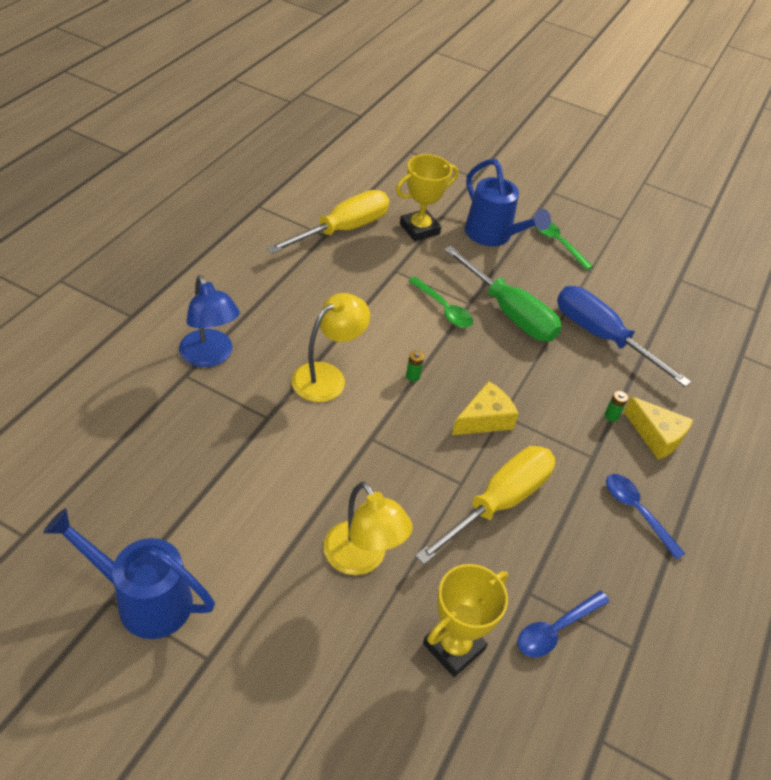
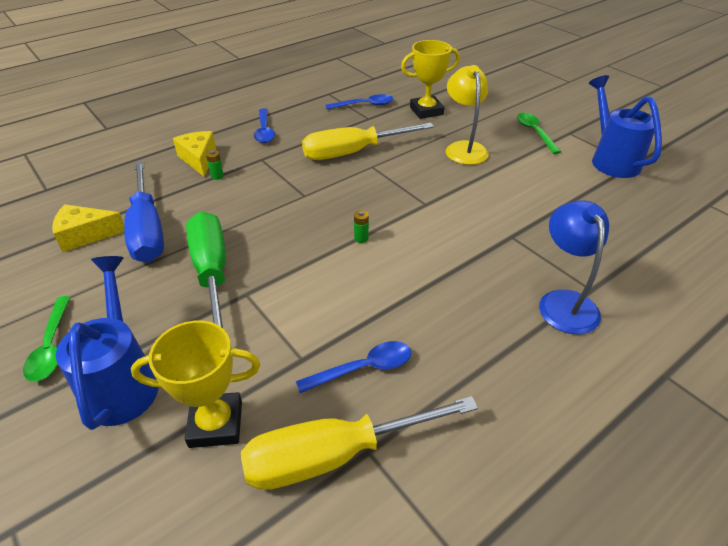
camera: 150 degrees left, 5 degrees down
blue watering can [43,508,215,639] -> blue watering can turned 150 degrees counterclockwise [589,75,662,178]
yellow lamp [292,293,370,402] -> none
green spoon [408,277,473,328] -> green spoon moved to [517,113,561,154]
yellow cheese [452,381,519,435] -> yellow cheese moved to [52,204,124,252]
none -> blue spoon [296,341,411,393]

